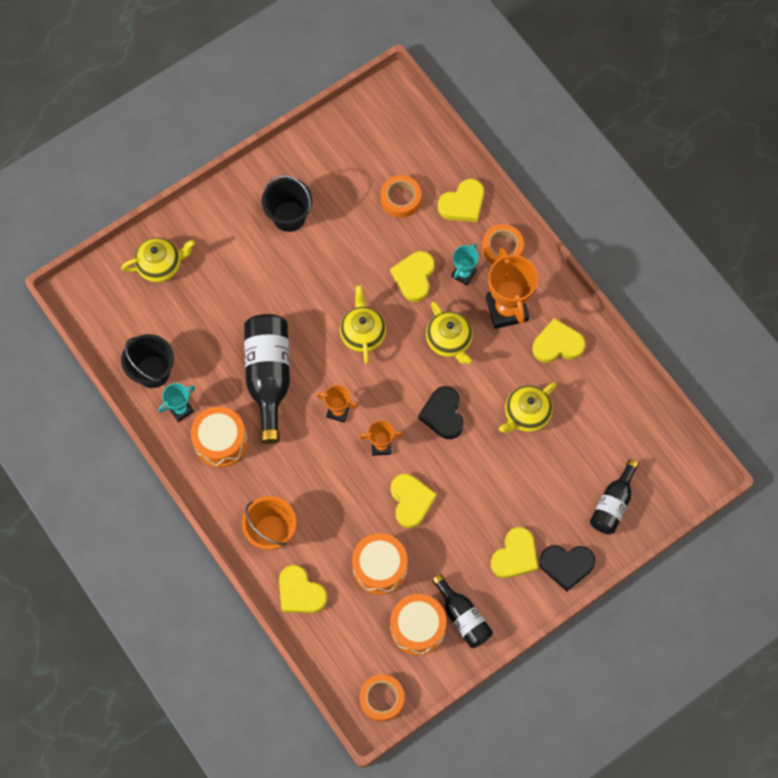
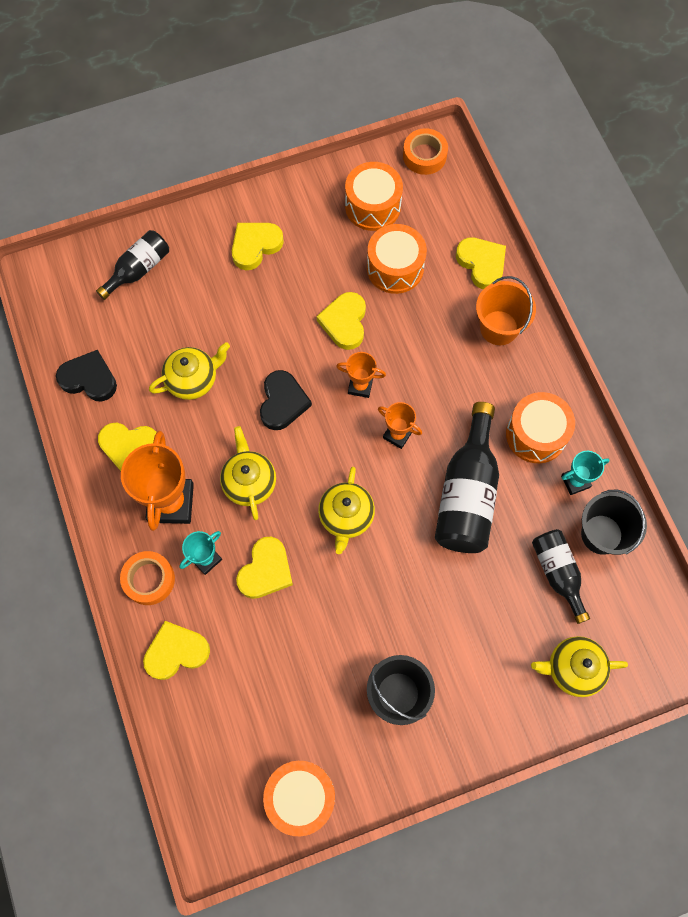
camera: 165 degrees left, 0 degrees up
orange tape [381,175,421,218] -> none
black bottle [432,574,493,648] -> black bottle moved to [532,529,590,624]
black heart [540,545,596,592] -> black heart moved to [56,350,117,402]
none -> orange drum [263,761,335,836]

